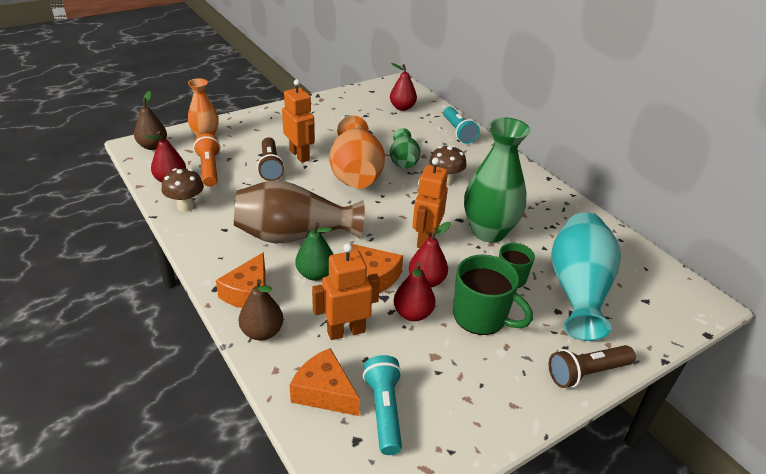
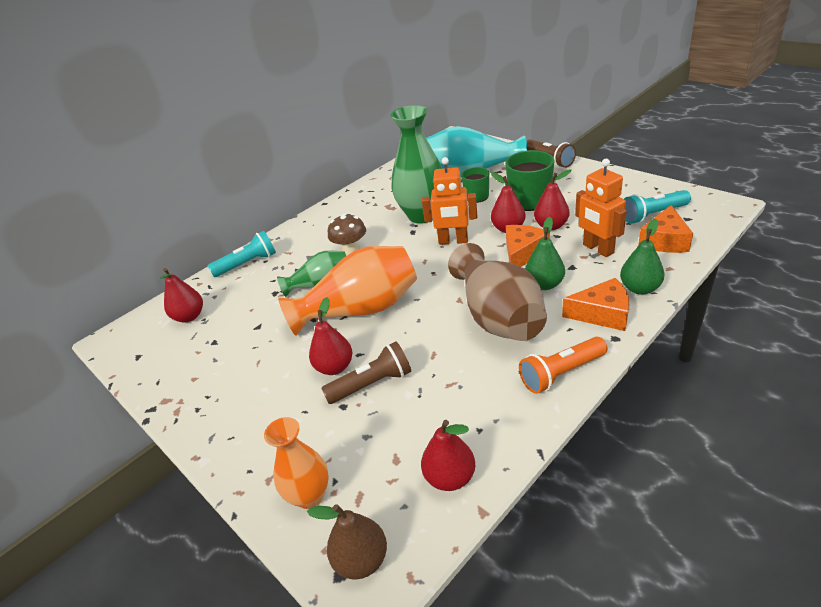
camera: 95 degrees left, 0 degrees up
brown mushroom [162,168,204,212] -> none
orange flashlight [193,133,220,187] -> orange flashlight moved to [519,337,608,394]
brown pear [239,279,283,341] -> green pear [620,219,665,295]
orange robot [282,79,315,163] -> red pear [309,297,352,375]

